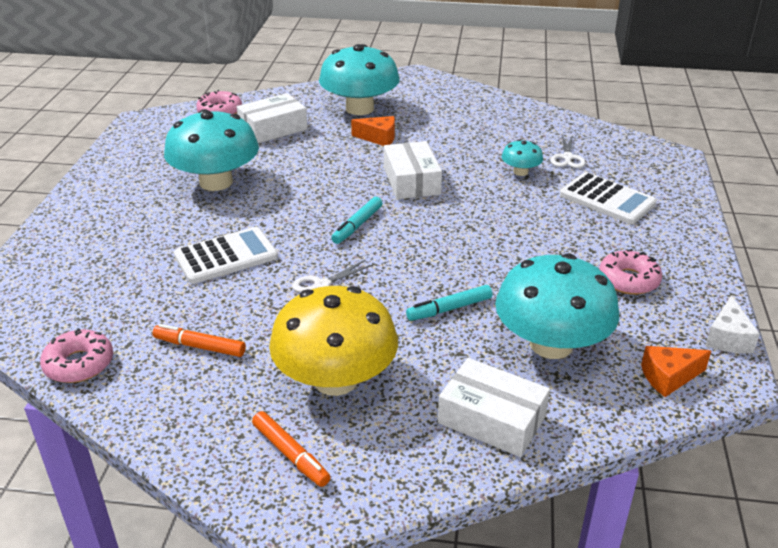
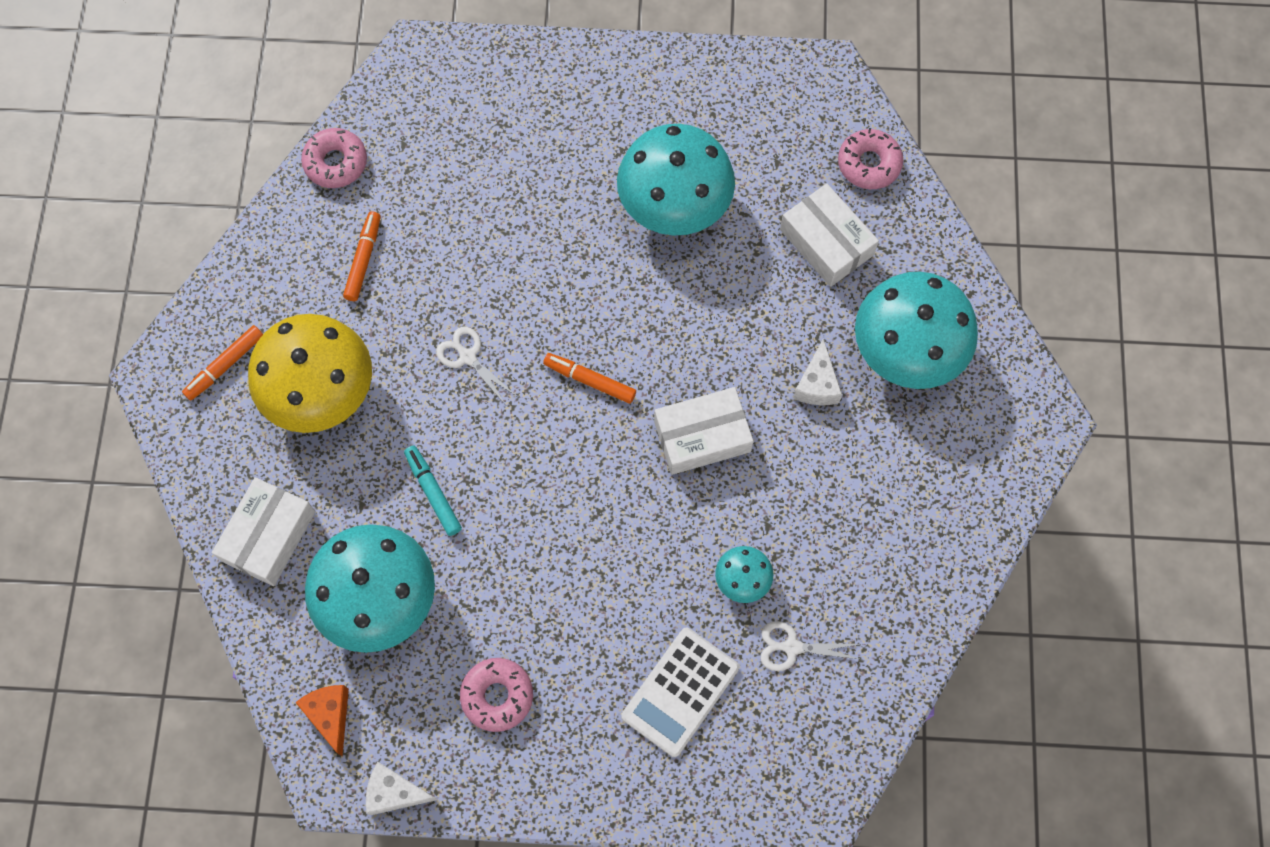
camera: 85 degrees right, 35 degrees up
white calculator [174,227,278,284] -> none
turquoise marker [331,197,383,244] -> orange marker [543,353,636,404]
orange cheese [351,116,395,146] -> white cheese [793,339,842,405]

